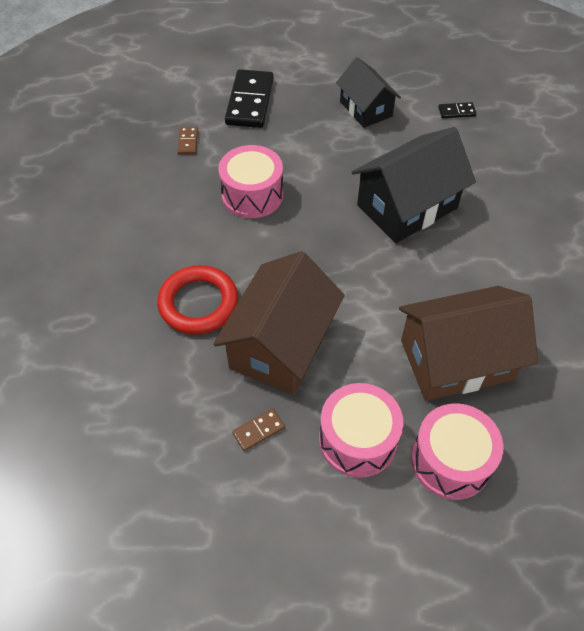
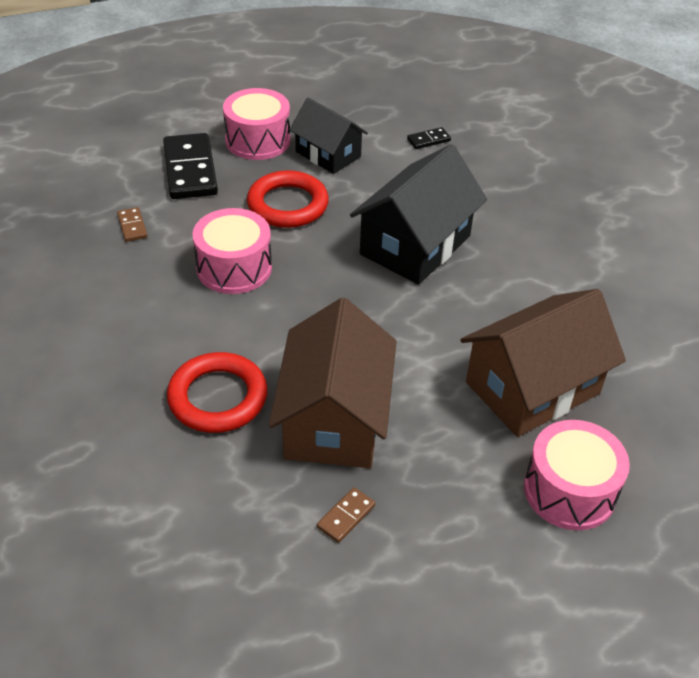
camera: 20 degrees left, 10 degrees down
pink drum [319,383,403,478] -> pink drum moved to [223,88,290,160]
none -> red ring [247,170,329,228]

